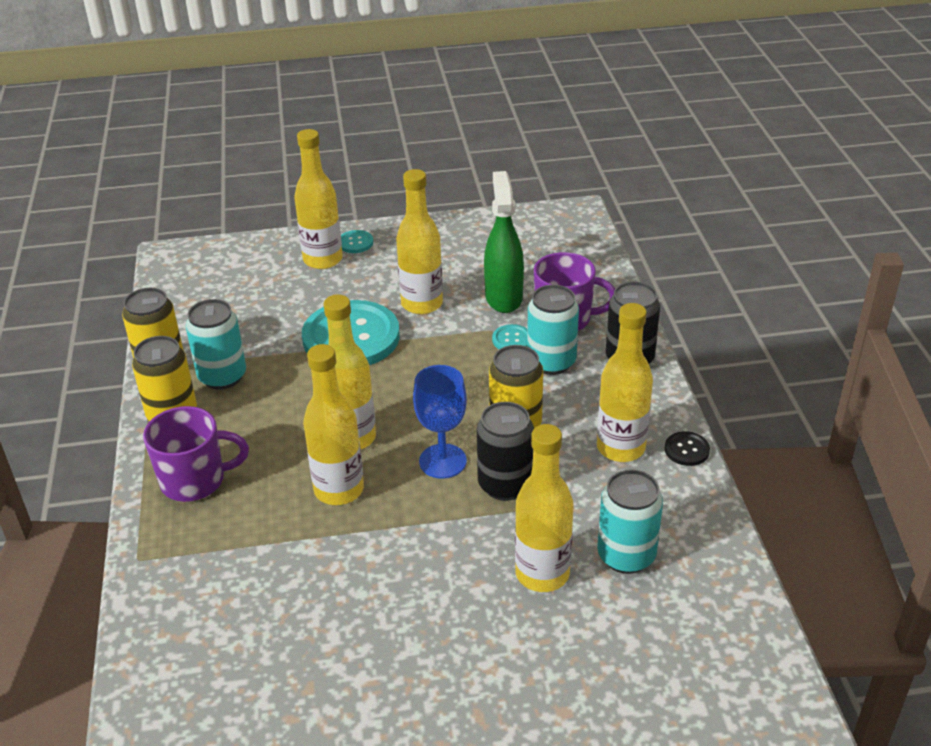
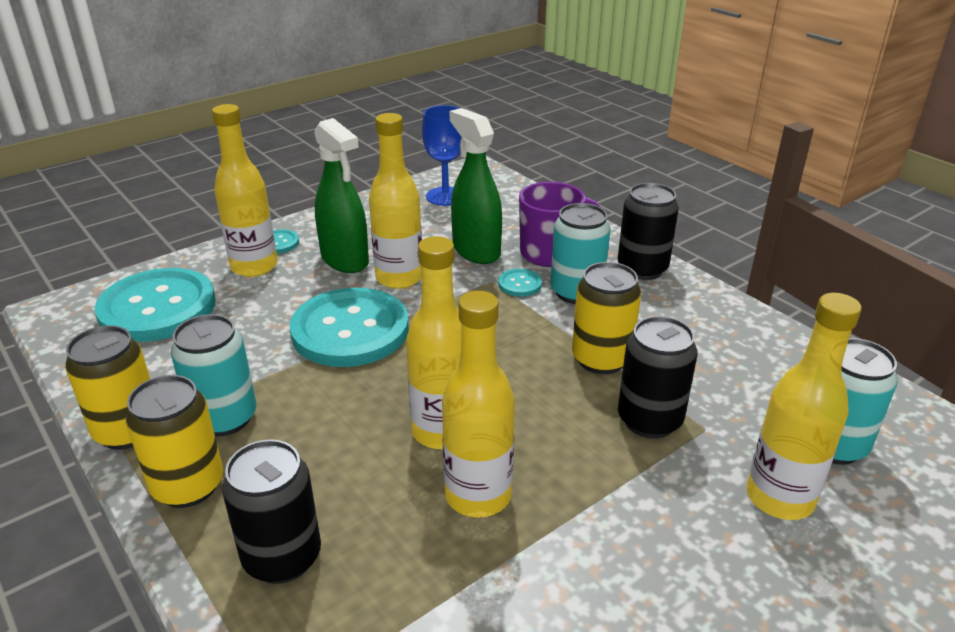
camera: 30 degrees left, 5 degrees down
purple mug [143,406,249,502] -> black can [222,439,321,584]
blue goblet [413,365,467,479] -> blue goblet moved to [422,105,461,206]
yellow bottle [597,303,653,462] -> none
black button [665,431,710,466] -> none
none -> turquoise button [95,268,216,342]
none -> green spray bottle [314,118,369,273]

